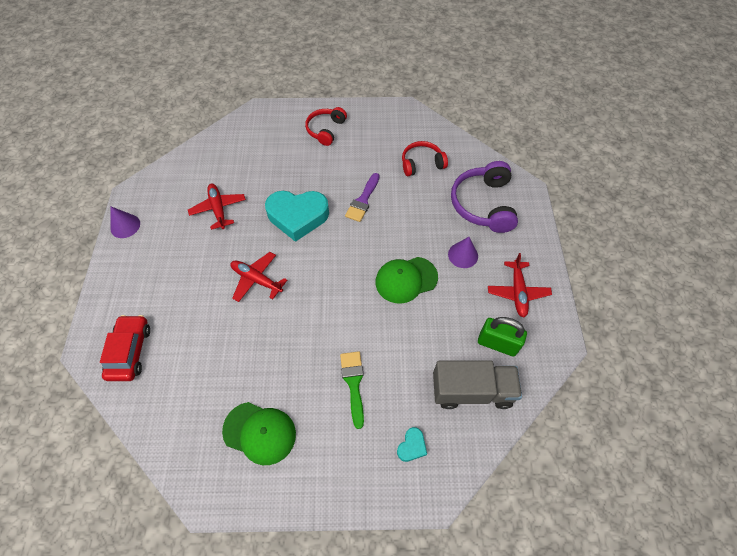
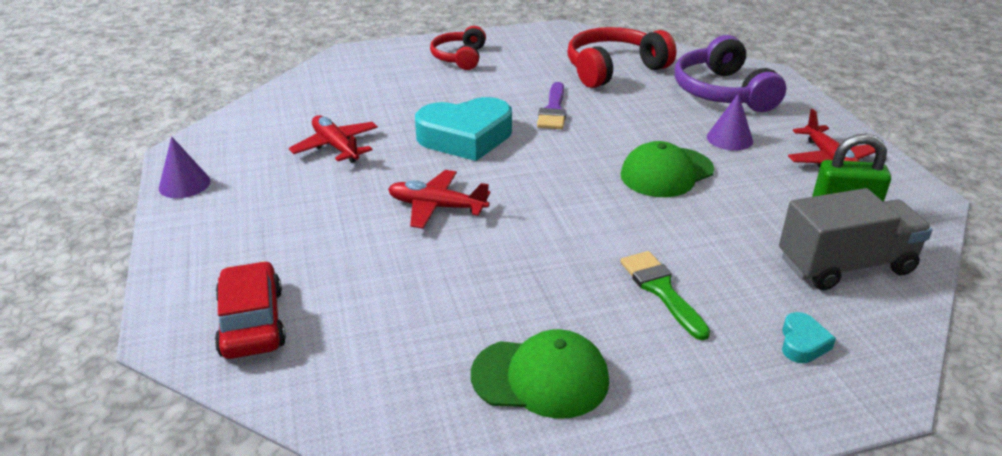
camera: 15 degrees left, 25 degrees down
red headphones [402,141,448,176] -> red headphones [567,27,676,88], size x1.58

